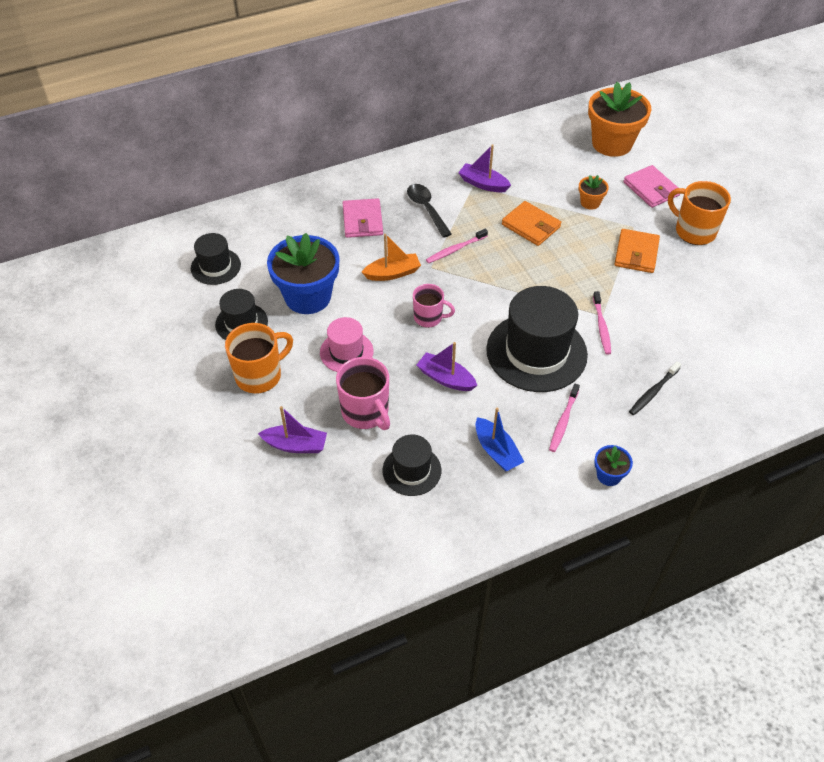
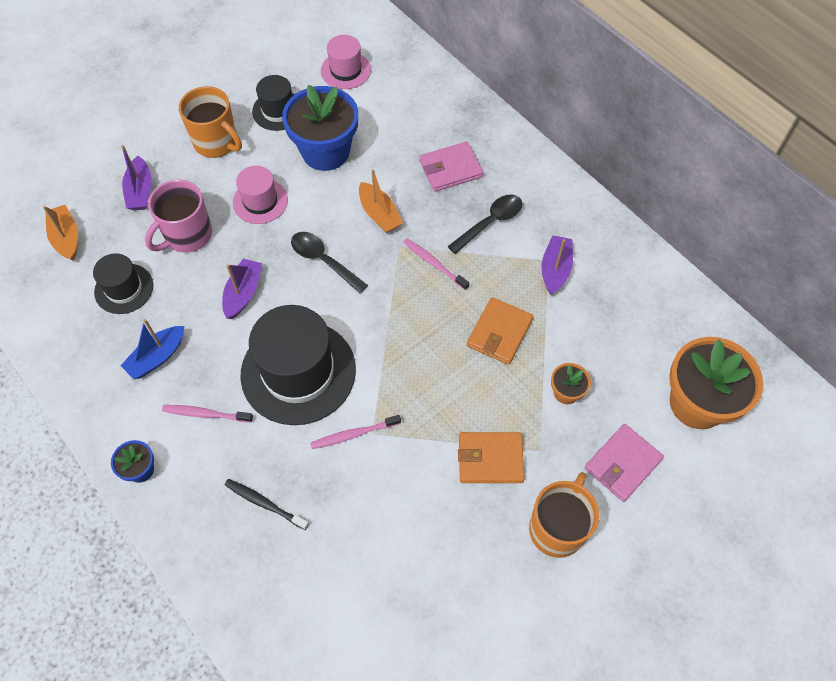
camera: 75 degrees right, 10 degrees up
black hat [191,233,241,285] -> pink hat [321,35,371,89]
pink mug [413,284,455,328] -> black spoon [291,232,368,293]
none -> orange boat [43,205,78,261]

